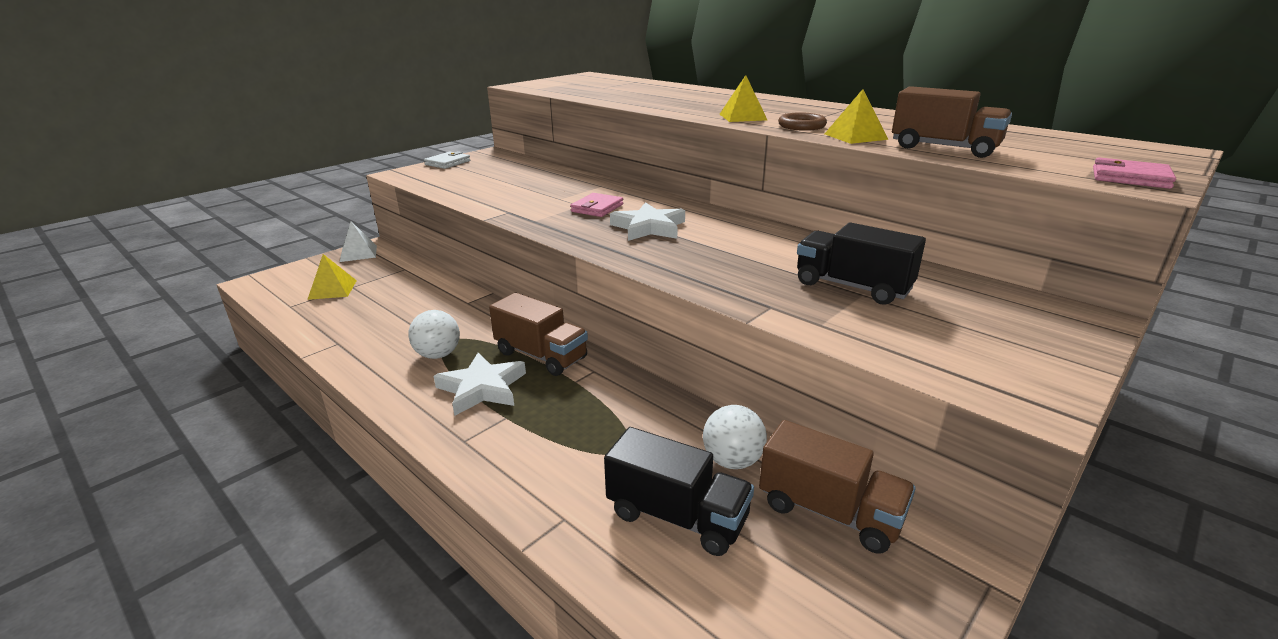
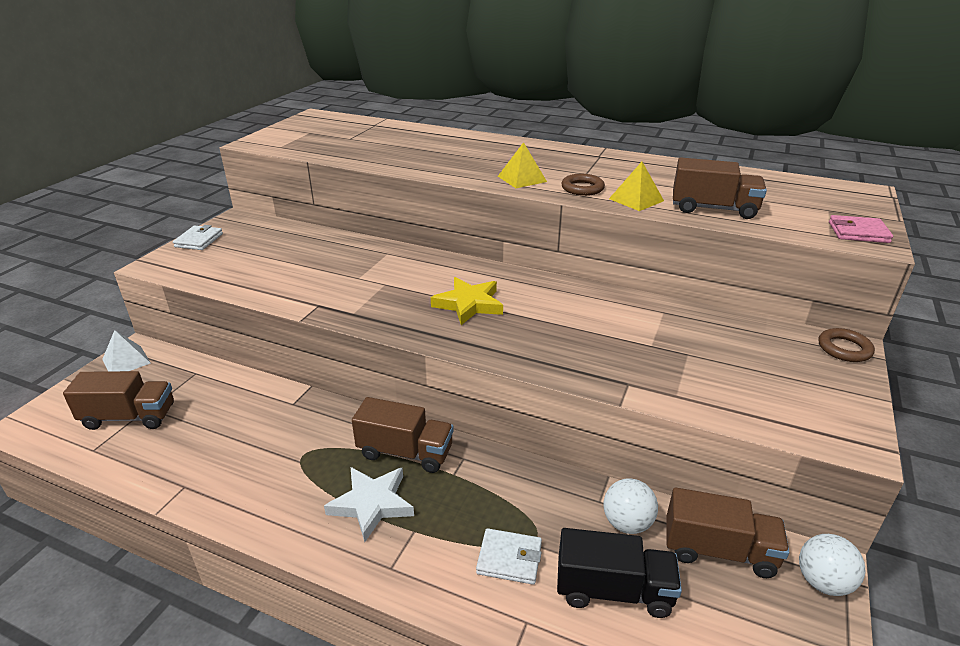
camera: 20 degrees left, 5 degrees up
yellow pyramid [307,254,357,300] -> brown truck [63,371,174,430]
white ball [408,310,460,359] -> white ball moved to [799,534,866,596]
pink wallet [570,193,623,217] -> none
white star [610,202,685,241] -> yellow star [431,277,503,325]
black truck [797,223,926,305] -> none
none -> white wallet [476,528,542,585]
none -> brown ring [819,328,875,362]

